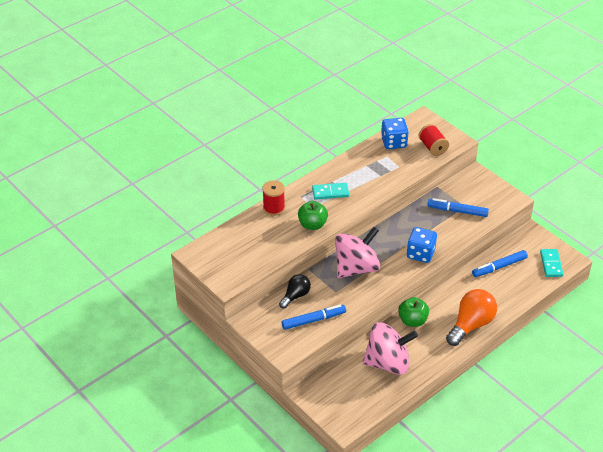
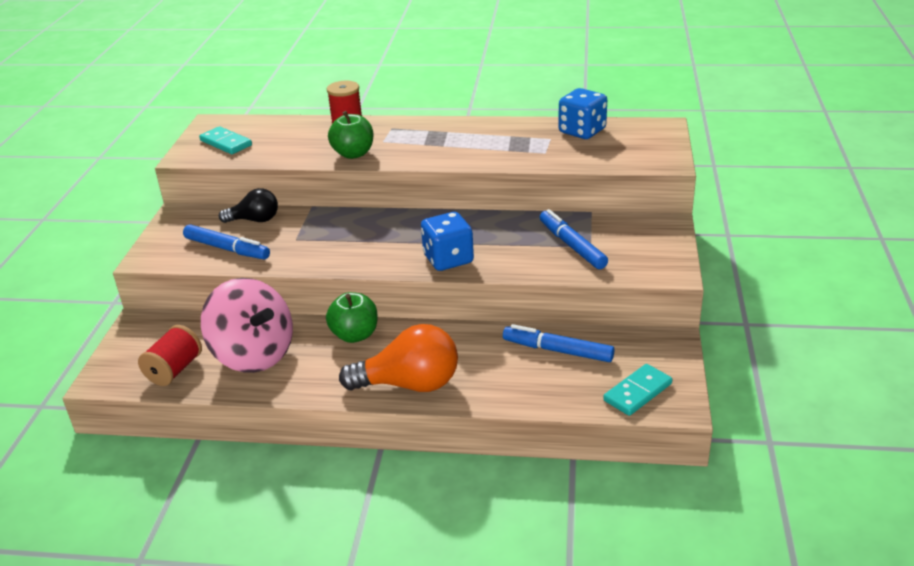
camera: 50 degrees right, 10 degrees down
turquoise domino [312,183,349,200] -> turquoise domino moved to [199,126,252,154]
pink spinning top [335,227,380,278] -> none
red spool [419,124,449,156] -> red spool moved to [138,325,202,386]

